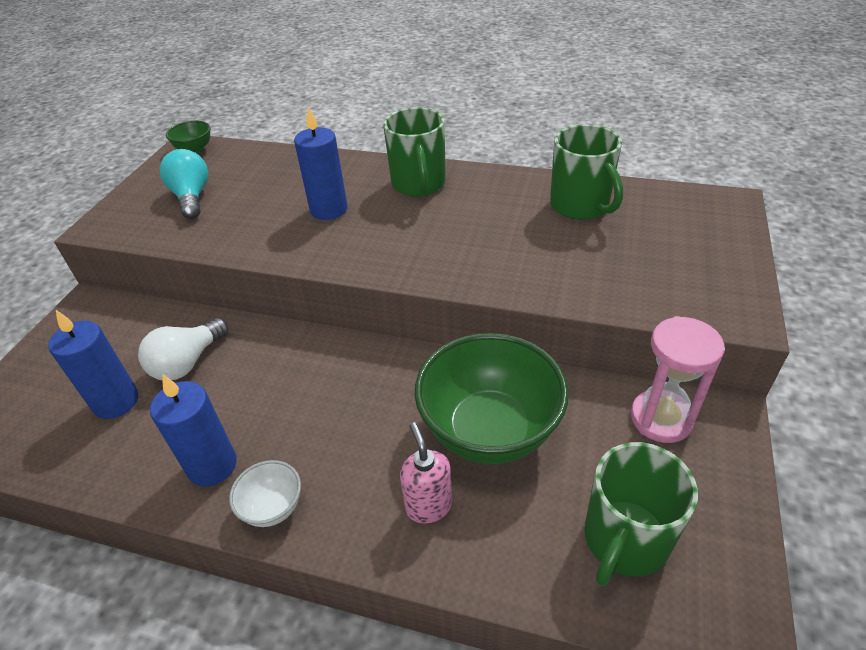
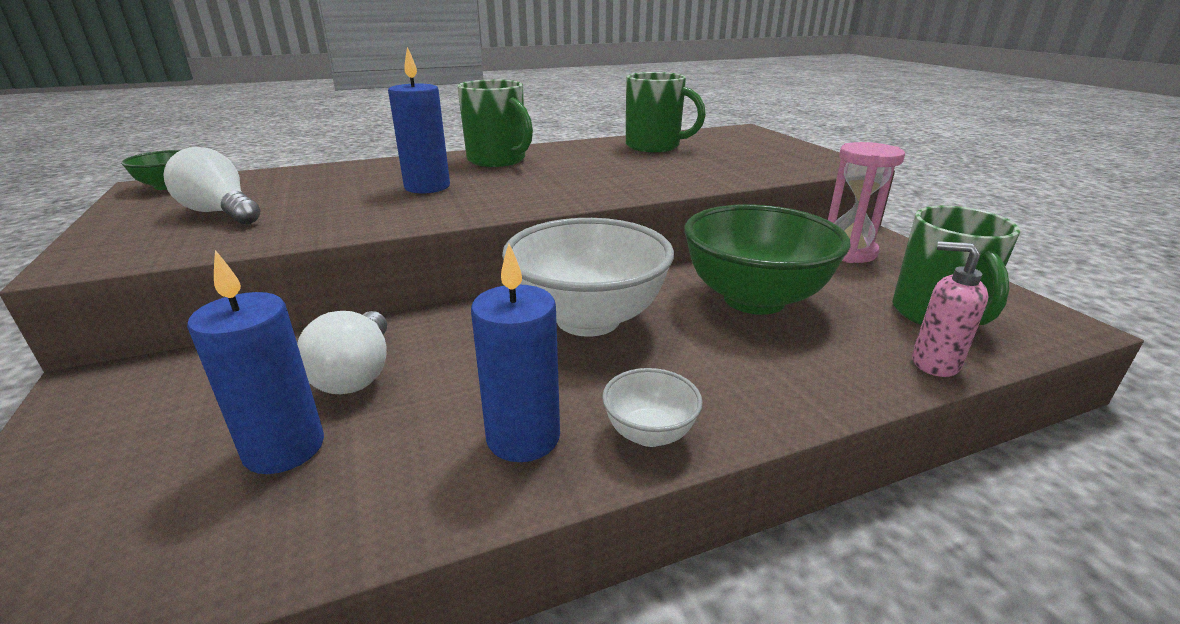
camera: 40 degrees left, 15 degrees down
turquoise light bulb [160,149,208,219] -> white light bulb [164,147,260,224]
pink soap dispenser [400,422,452,524] -> pink soap dispenser moved to [912,241,989,377]
none -> white bowl [502,218,674,337]

